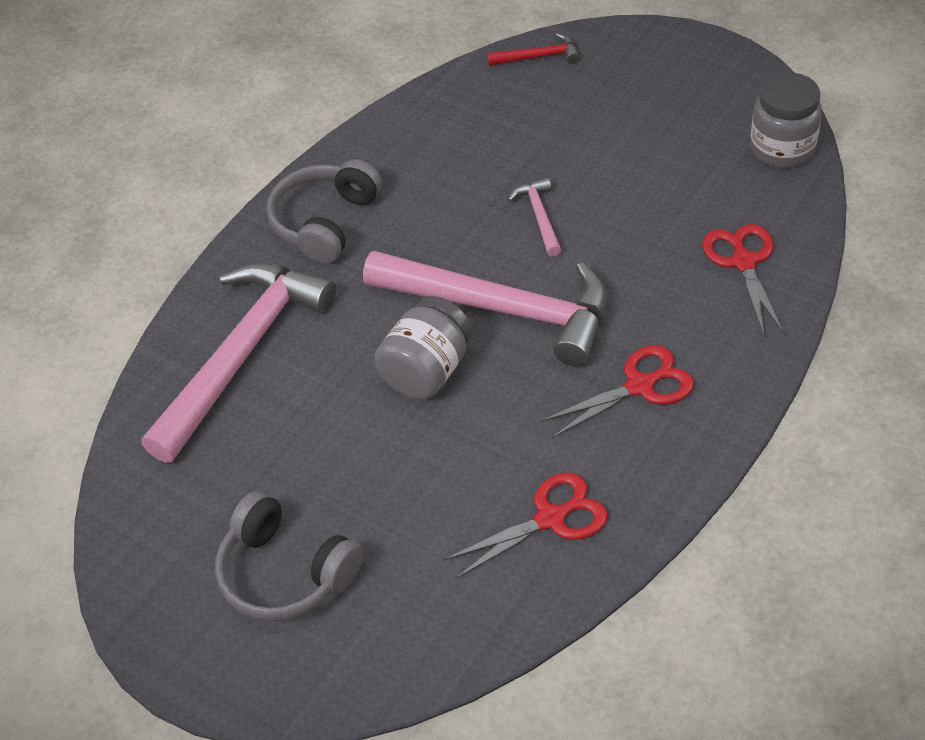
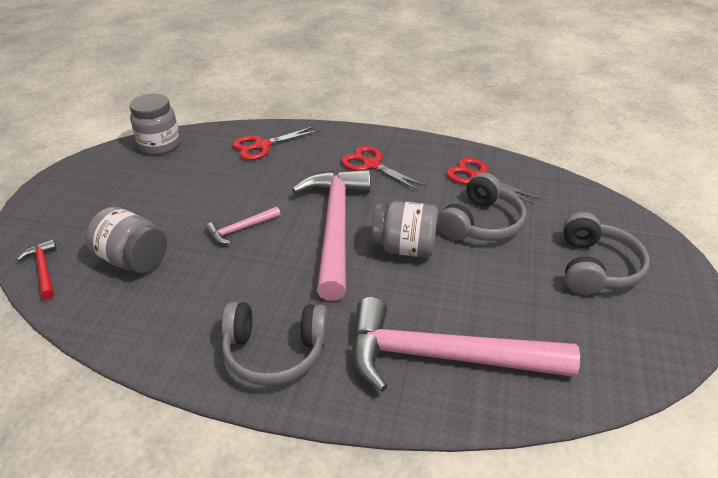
camera: 115 degrees left, 10 degrees down
none -> grey jar [86,207,167,273]
none -> grey headphones [437,172,526,241]

